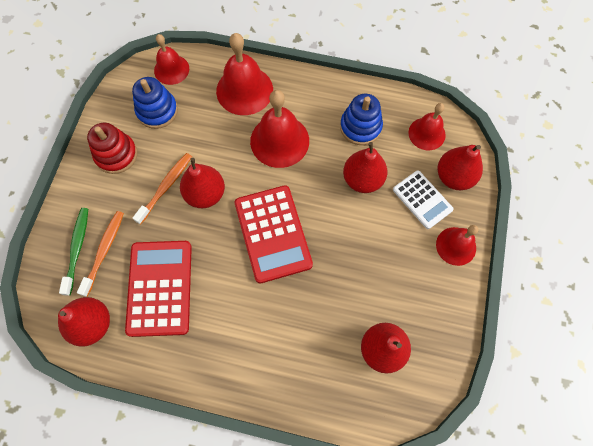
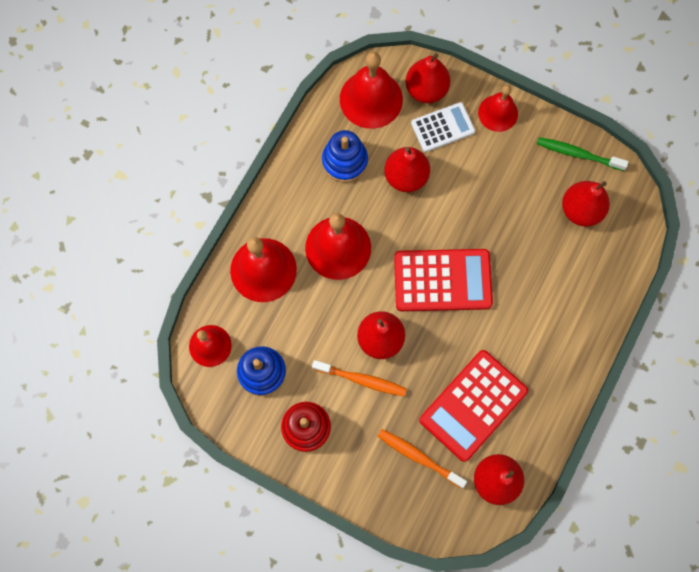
camera: 75 degrees left, 5 degrees up
green toothbrush [59,208,88,296] -> green toothbrush moved to [537,137,629,171]
red calculator [125,241,192,337] -> red calculator turned 60 degrees counterclockwise [419,350,528,462]
orange toothbrush [132,153,192,224] -> orange toothbrush turned 150 degrees clockwise [312,360,407,396]
red bell [408,103,446,150] -> red bell [340,52,403,129], size x1.59

